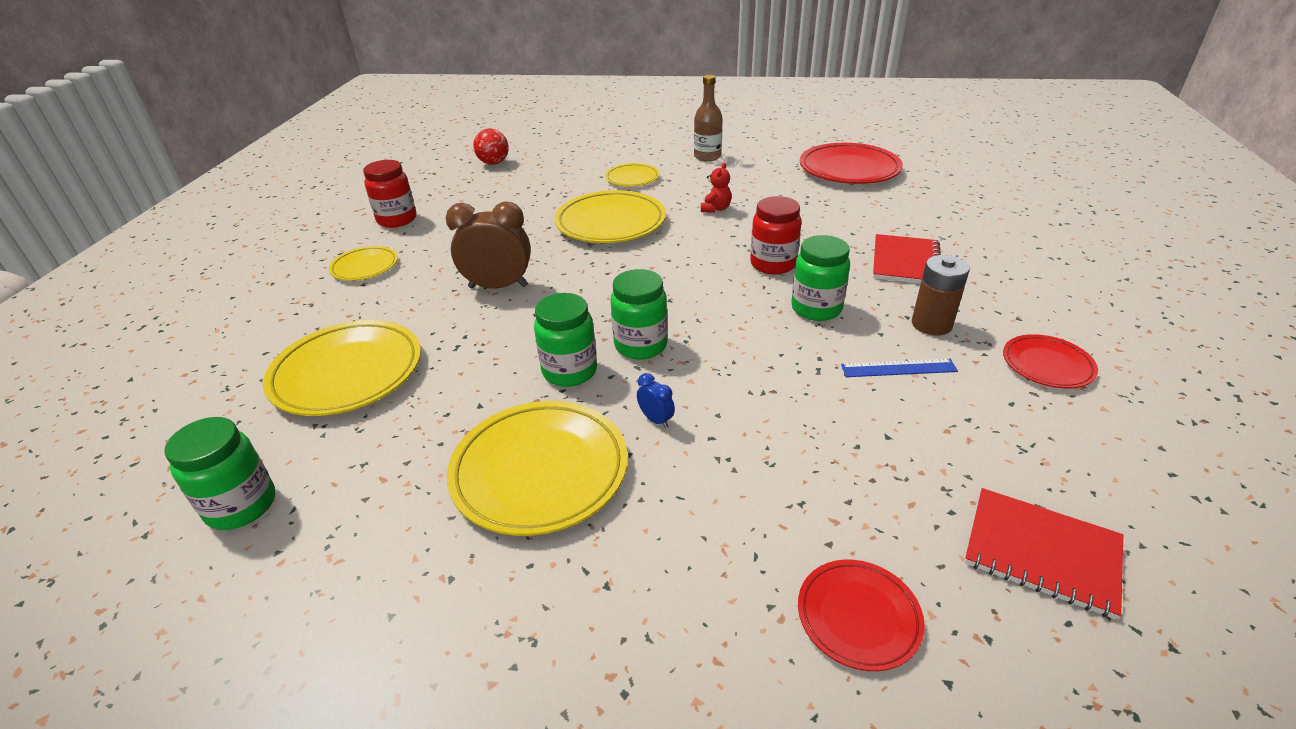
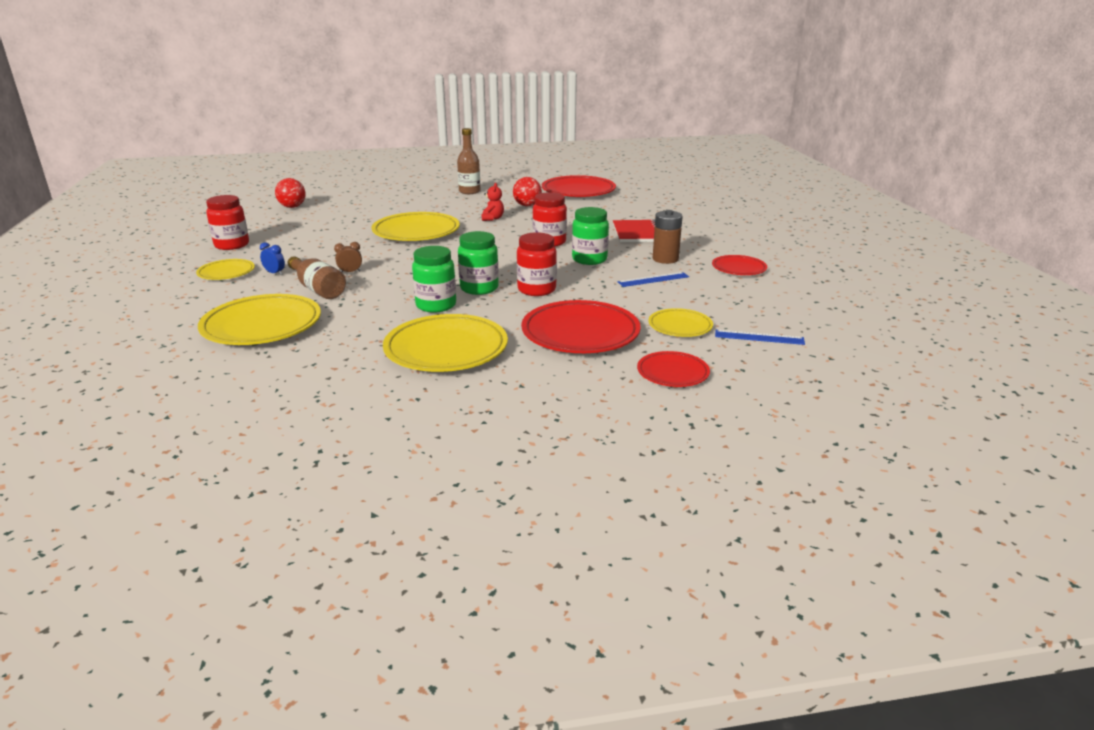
camera: 20 degrees left, 10 degrees down
green jar [164,417,275,530] -> none
brown clock [446,201,531,289] -> brown clock [334,242,362,272], size x0.44
yellow plate [605,163,659,187] -> yellow plate moved to [648,308,713,337]
blue clock [637,373,675,428] -> blue clock moved to [260,242,285,275]
red notebook [965,488,1123,619] -> blue ruler [715,330,805,345]
none -> brown bottle [288,256,346,299]
none -> red ball [513,177,542,206]
none -> red jar [517,232,557,296]
none -> red plate [521,300,641,353]

